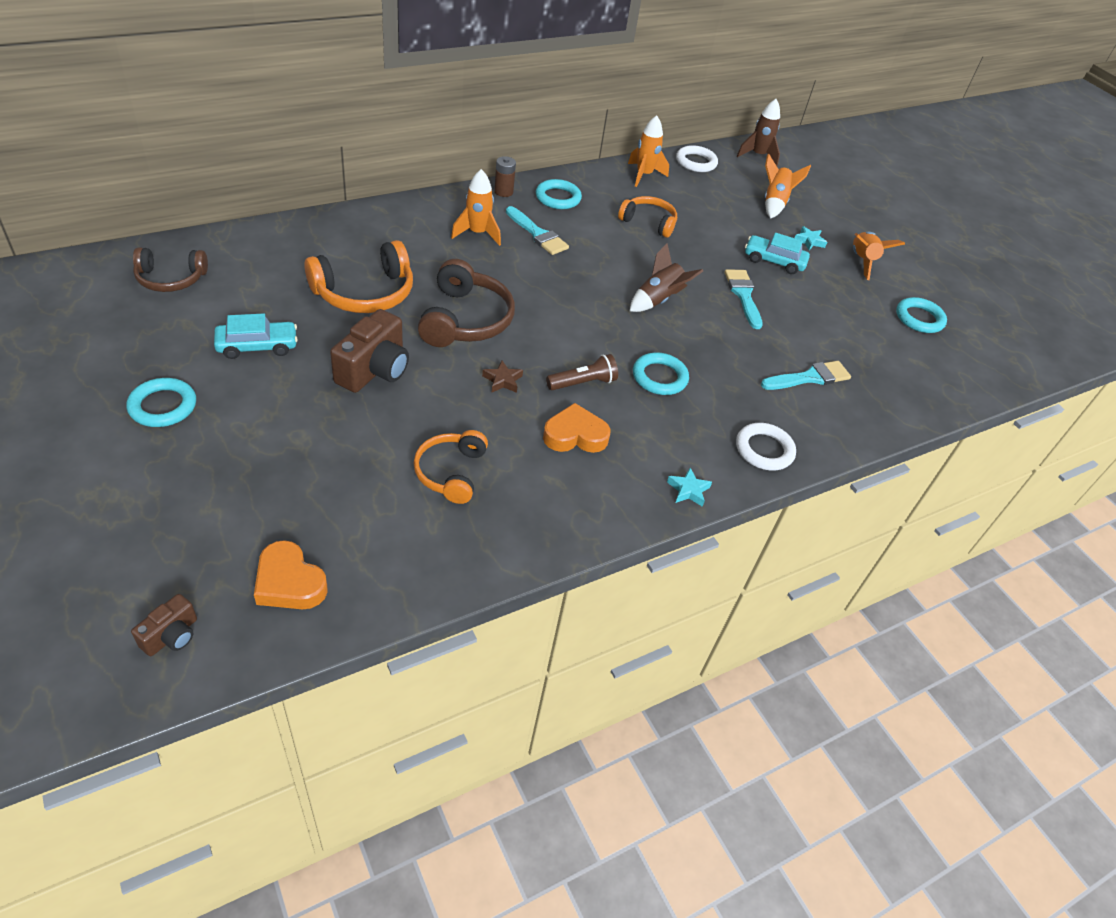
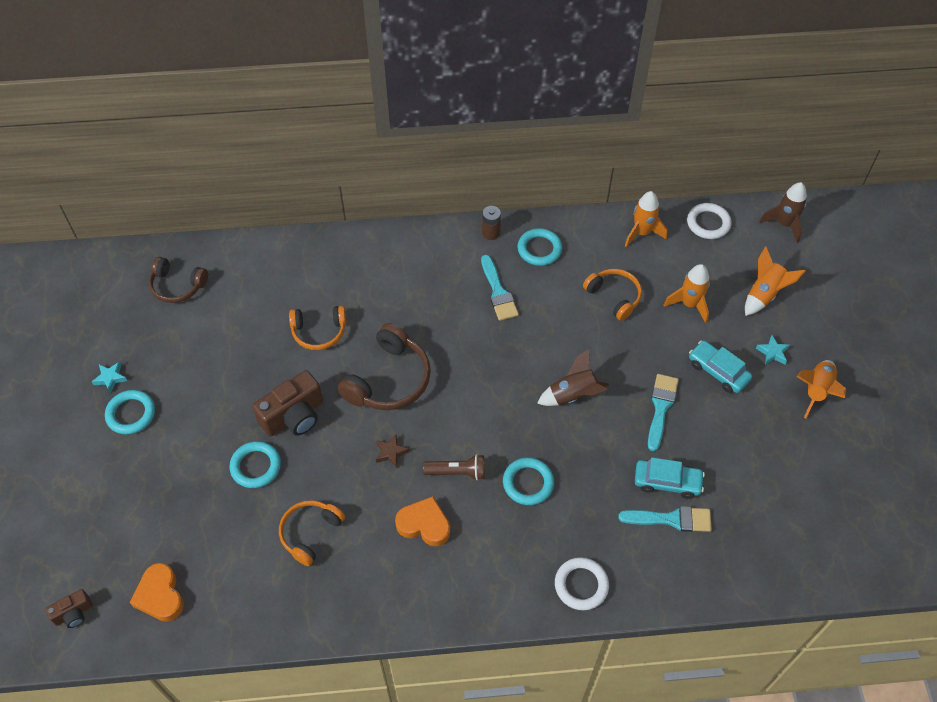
camera: 30 degrees right, 10 degrees up
turquoise car [214,313,298,359] -> turquoise car moved to [635,457,705,499]
orange headphones [304,240,413,313] -> orange headphones [289,306,346,350], size x0.65
orange rocket [451,169,501,246] -> orange rocket moved to [664,264,710,323]
turquoise star [667,468,712,507] -> turquoise star moved to [92,362,127,393]
turquoise ring [896,297,947,333] -> turquoise ring moved to [229,441,281,488]

